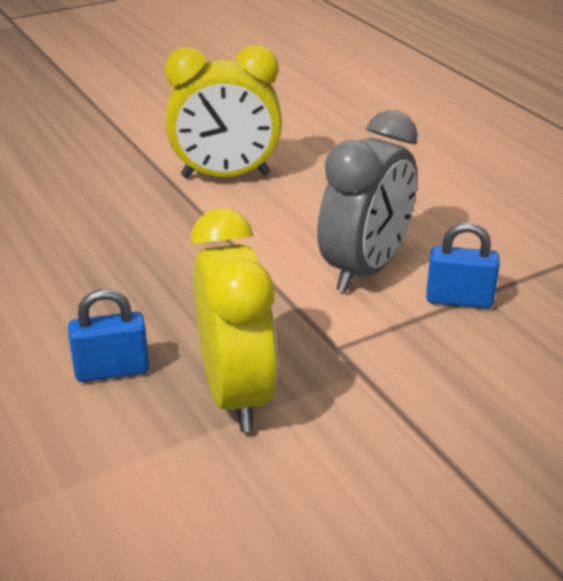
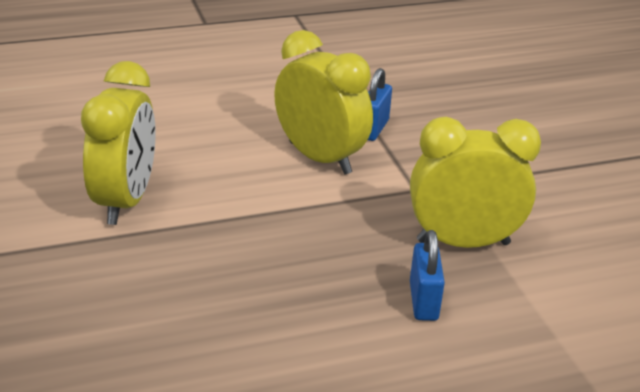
camera: 80 degrees left, 0 degrees up
grey clock [317,110,418,292] -> yellow clock [274,30,373,174]

